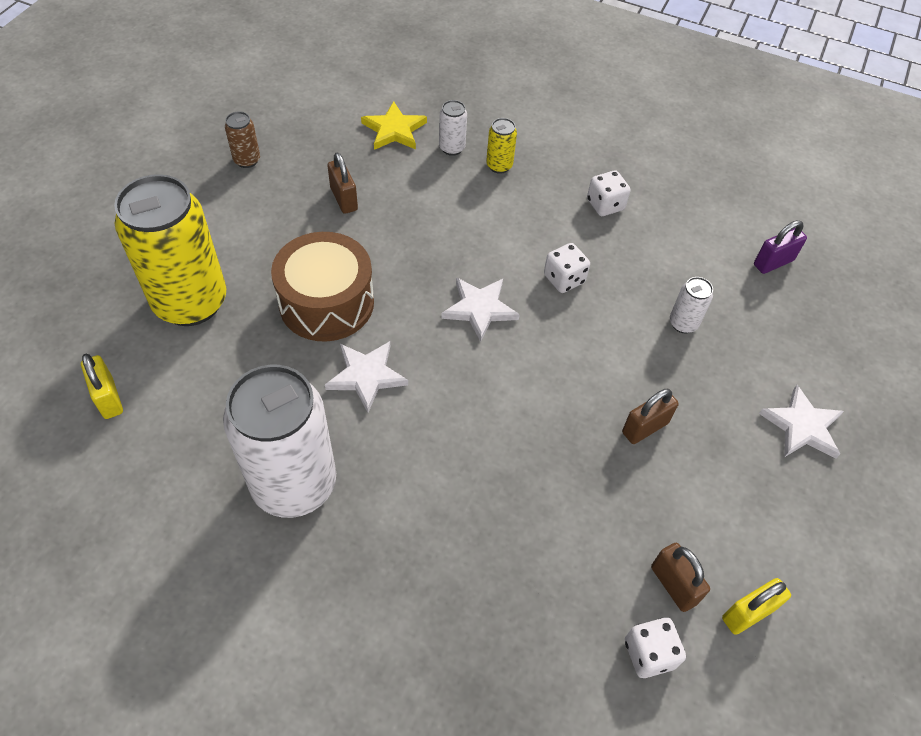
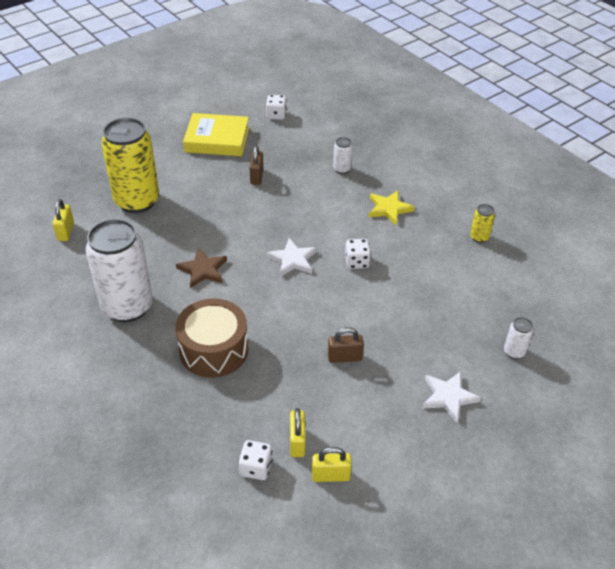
camera: 30 degrees right, 10 degrees down
brown can [225,111,260,168] -> yellow book [183,113,249,156]
brown drum [271,232,374,341] -> brown drum moved to [175,298,248,378]
white star [325,341,408,413] -> brown star [176,248,227,289]
yellow star [361,101,427,150] -> yellow star moved to [368,190,415,225]
yellow can [486,118,517,174] -> yellow can moved to [470,204,495,243]
white dice [587,170,631,216] -> white dice moved to [266,95,287,120]
brown padlock [651,543,710,612] -> yellow padlock [290,408,306,457]
white can [670,277,713,333] -> white can moved to [504,317,533,359]
purple padlock [754,220,807,274] -> none

